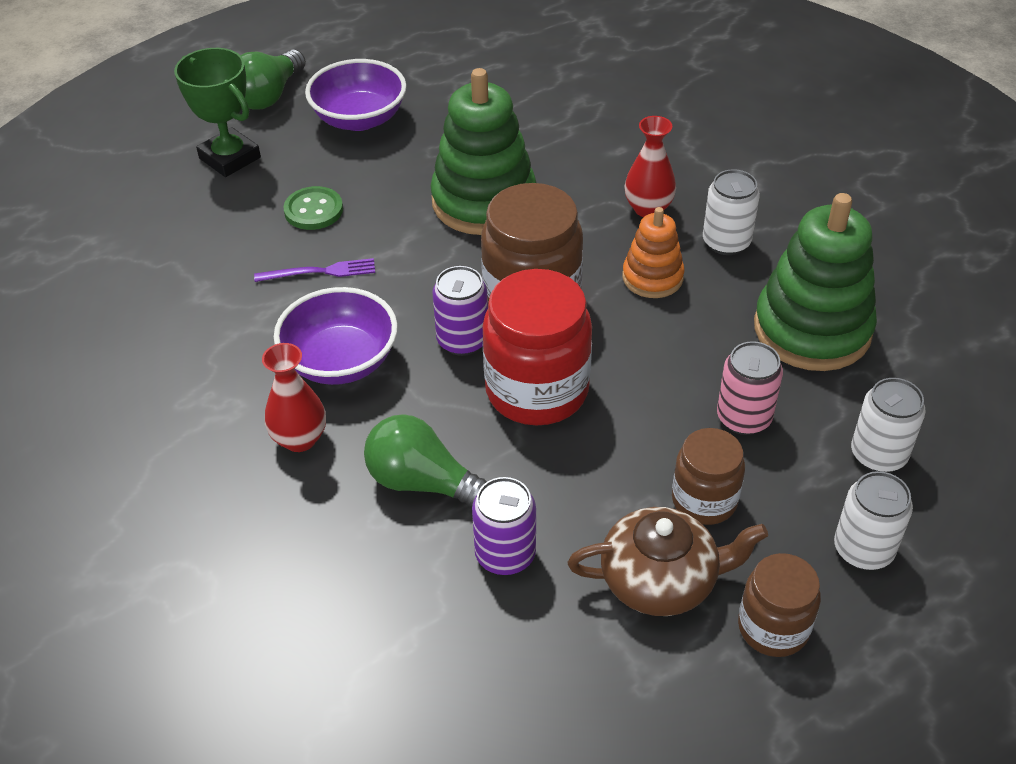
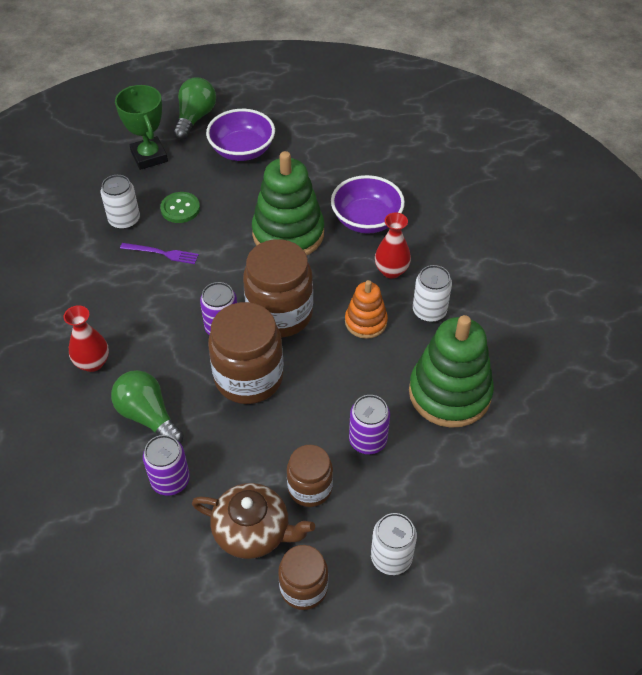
camera: 20 degrees right, 5 degrees up
green light bulb [241,50,306,110] -> green light bulb turned 150 degrees clockwise [173,77,216,140]
purple bowl [274,287,398,385] -> purple bowl moved to [331,175,405,233]
red jar [482,269,592,425] -> brown jar [208,302,283,404]
pink can [717,341,783,435] -> purple can [349,395,390,454]
white can [851,378,926,472] -> white can moved to [101,175,140,230]

